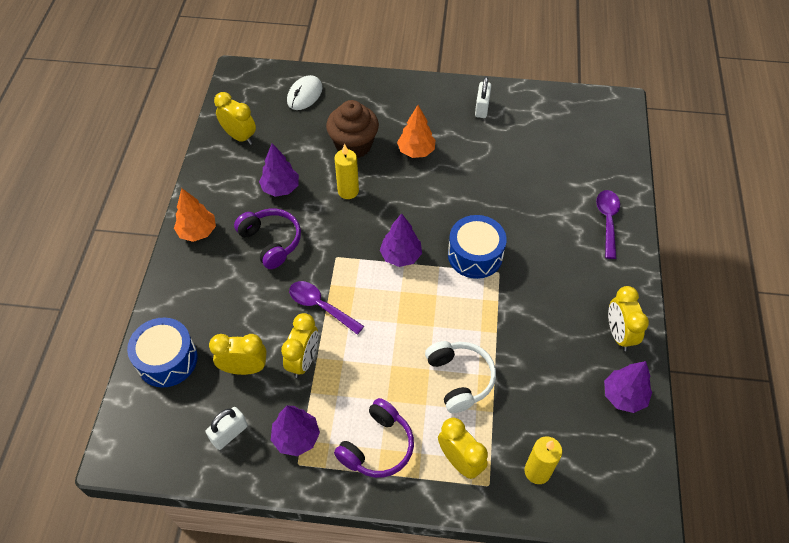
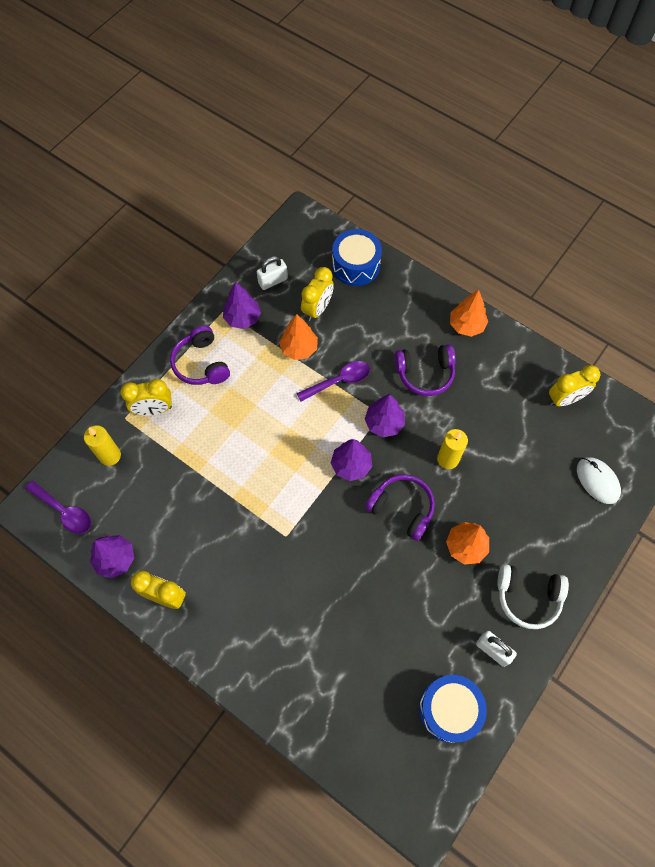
camera: 120 degrees right, 10 degrees up
white padlock [206,407,248,450] -> white padlock turned 75 degrees clockwise [257,256,288,290]
purple tree [259,143,299,197] -> purple tree moved to [365,394,405,437]
yellow clock [281,313,318,378] -> orange tree [279,314,318,360]
brown cupcake [326,100,379,158] -> none
white headphones [425,341,496,413] -> white headphones moved to [497,564,569,629]
blue drum [448,215,507,279] -> blue drum moved to [419,675,487,743]
purple spoon [596,190,620,259] -> purple spoon moved to [25,480,91,534]
none -> purple headphones [365,474,435,541]

